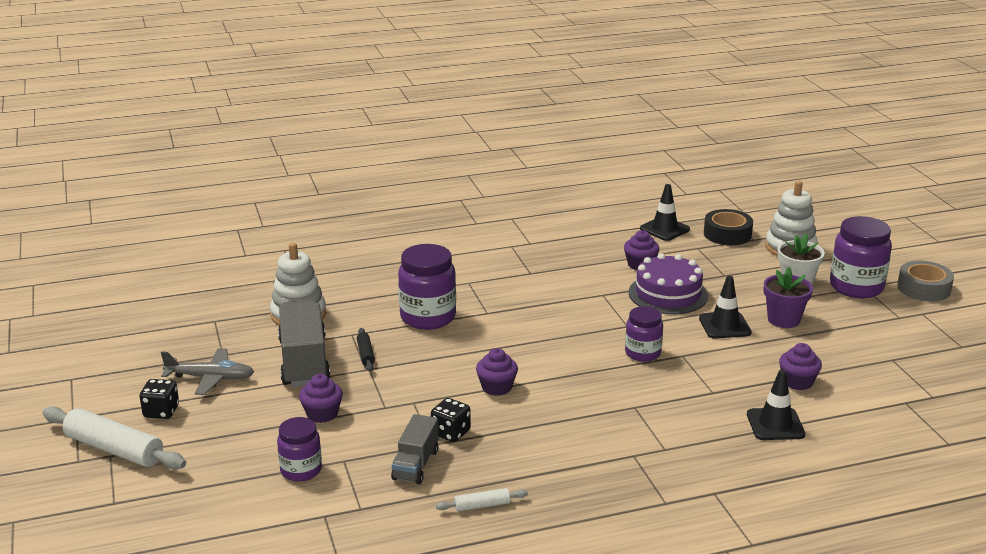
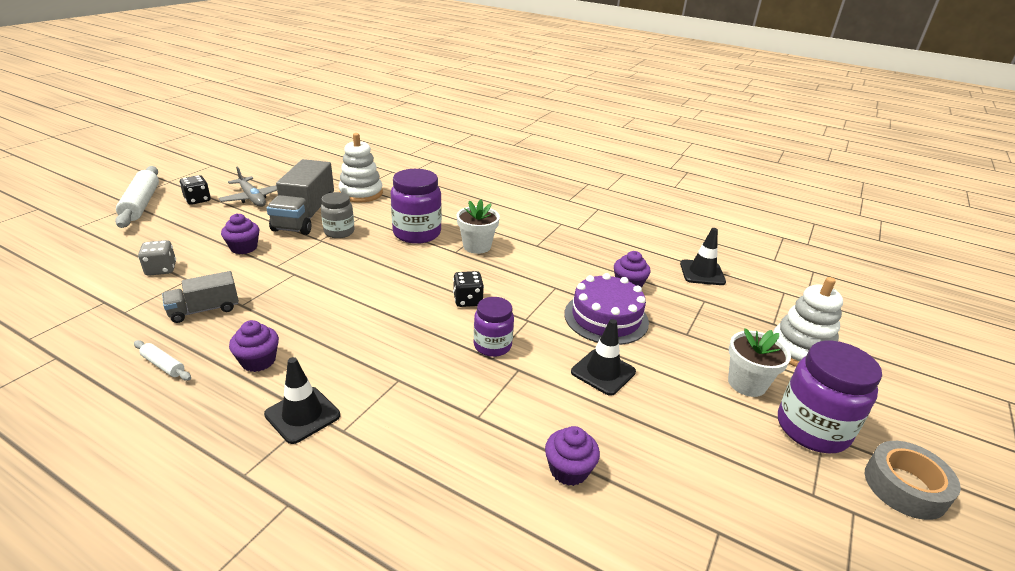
camera: 45 degrees right, 5 degrees up
purple jar [277,417,322,482] -> grey dice [138,240,176,276]
grey truck [278,300,330,387] -> grey truck turned 150 degrees clockwise [266,159,334,235]
black rolling pin [357,328,375,371] -> grey jar [321,192,355,238]
black dice [431,398,471,442] -> black dice moved to [453,271,484,307]
purple cupcake [476,348,518,396] -> purple cupcake moved to [229,320,279,372]
black tape [704,209,753,245] -> none
black traffic cone [747,370,805,440] -> black traffic cone moved to [264,357,340,444]
purple flower pot [764,267,813,328] -> none
none -> white flower pot [457,200,500,254]

